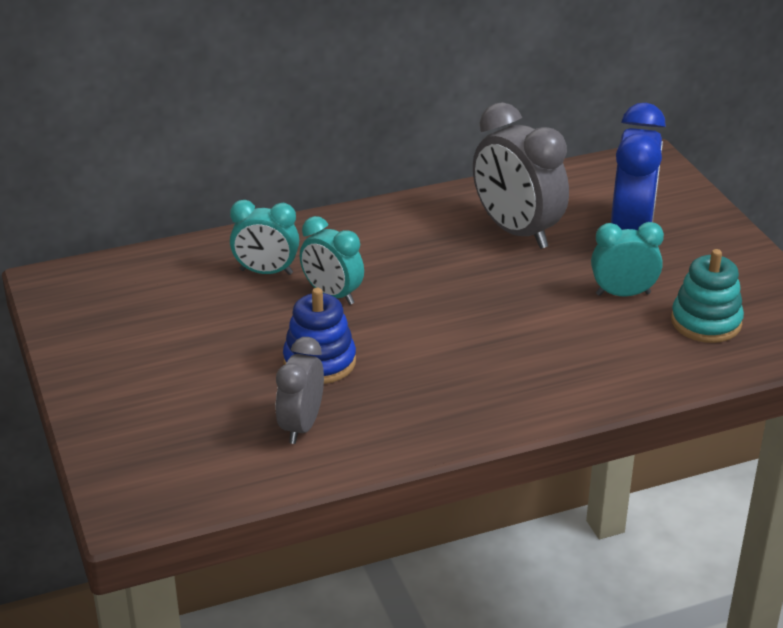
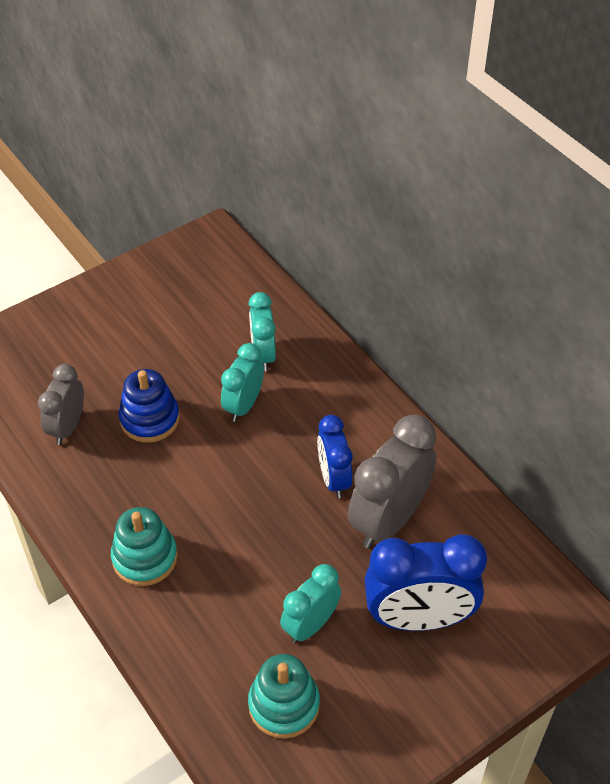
camera: 75 degrees right, 15 degrees up
grey clock [276,337,324,444] -> grey clock turned 75 degrees counterclockwise [38,364,84,445]
turquoise clock [591,222,664,297] -> turquoise clock turned 120 degrees counterclockwise [280,564,341,644]
none -> turquoise stacking toy [111,507,178,586]
none -> blue clock [317,415,353,498]

